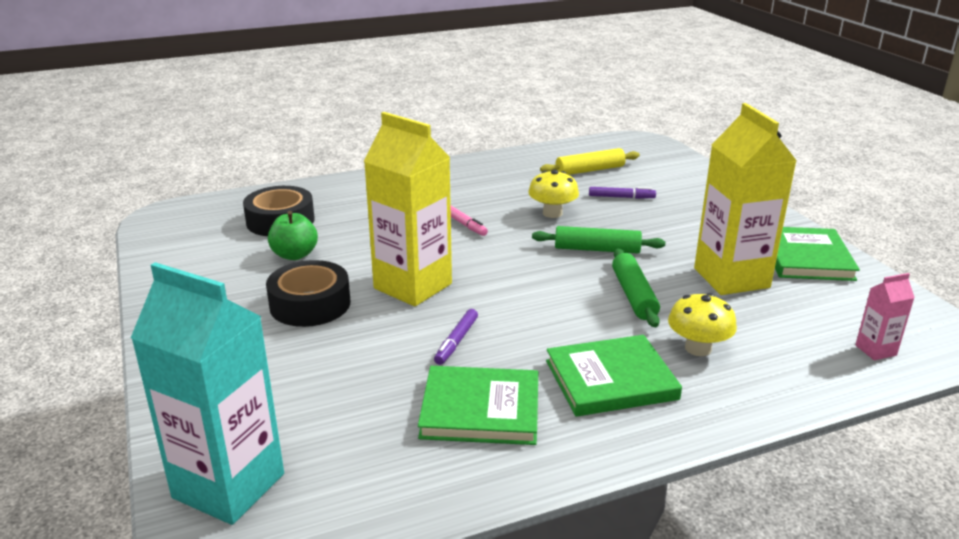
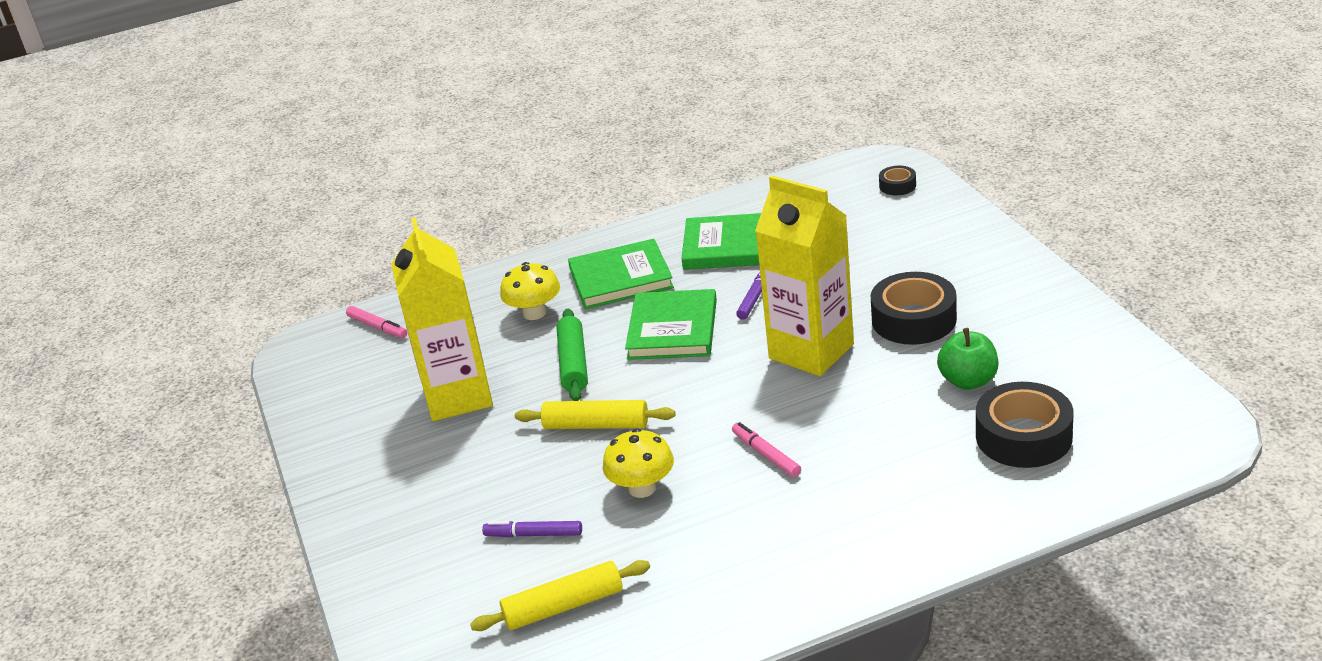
camera: 175 degrees left, 5 degrees up
turquoise carton [131,262,284,525] -> black tape [879,166,916,195]
green rolling pin [532,226,665,254] -> yellow rolling pin [515,400,675,429]
green book [775,227,860,281] -> green book moved to [625,289,717,360]
pink carton [855,273,915,360] -> pink marker [346,306,407,338]

